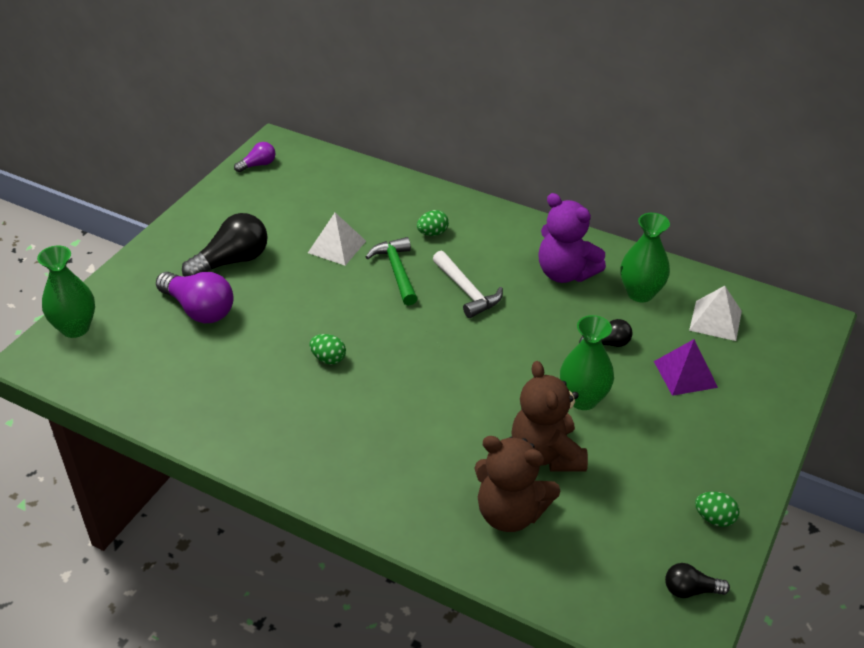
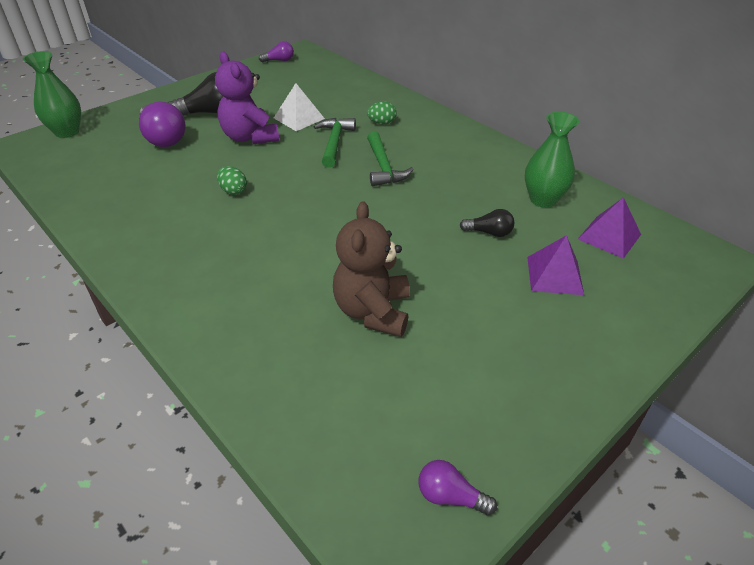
camera: 20 degrees right, 0 degrees up
white hammer [433,251,503,318] -> green hammer [367,131,414,186]
brown teddy bear [475,436,560,532] -> none
purple teddy bear [538,193,606,283] -> purple teddy bear moved to [215,52,279,144]
green vase [560,315,614,410] -> none
black light bulb [665,563,730,598] -> purple light bulb [419,460,497,516]
white pyramid [689,286,742,341] -> purple pyramid [578,197,641,259]
green egg [695,492,740,527] -> none

